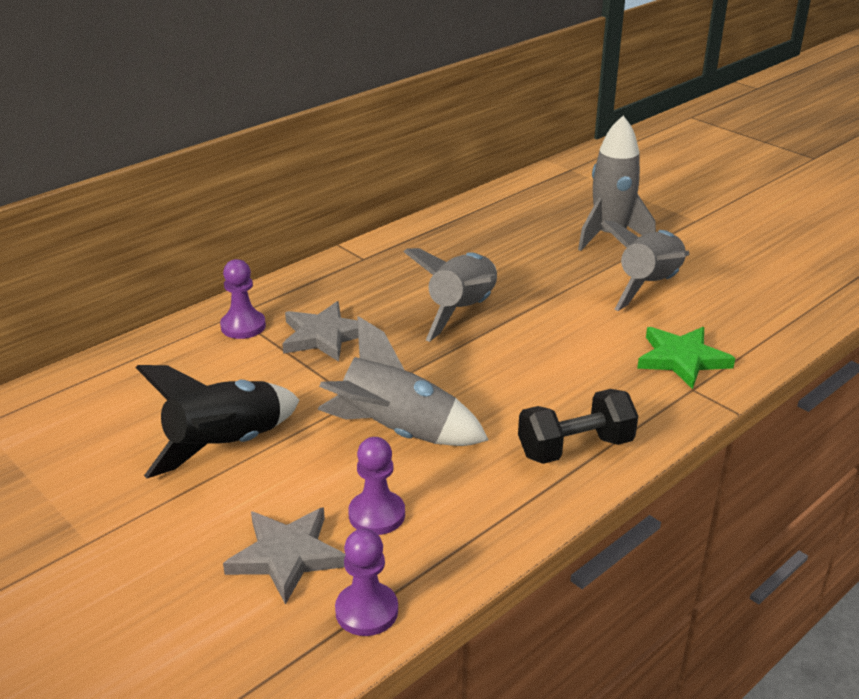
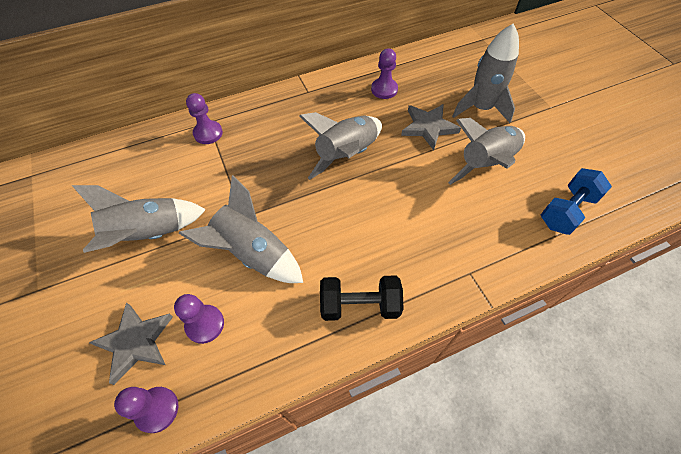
camera: 20 degrees right, 25 degrees up
black rocket [135,365,299,478] -> grey rocket [72,185,206,253]
grey star [282,301,358,362] -> grey star moved to [401,104,461,150]
green star [637,327,735,389] -> none
none -> purple pawn [371,49,398,99]
none -> blue dumbbell [541,168,612,235]

